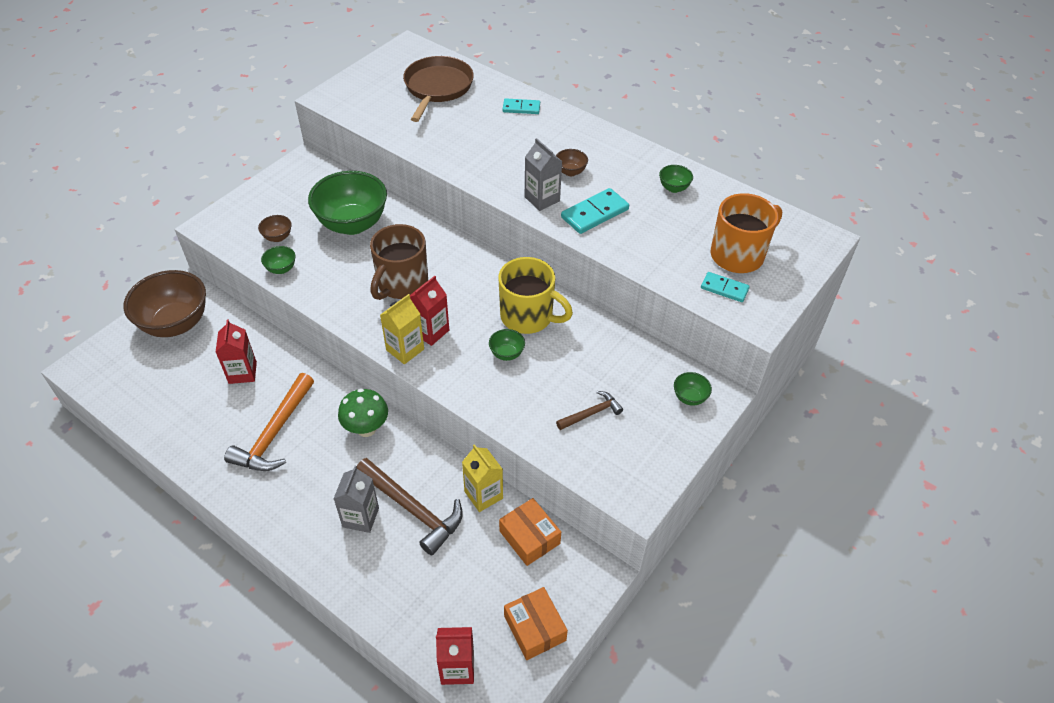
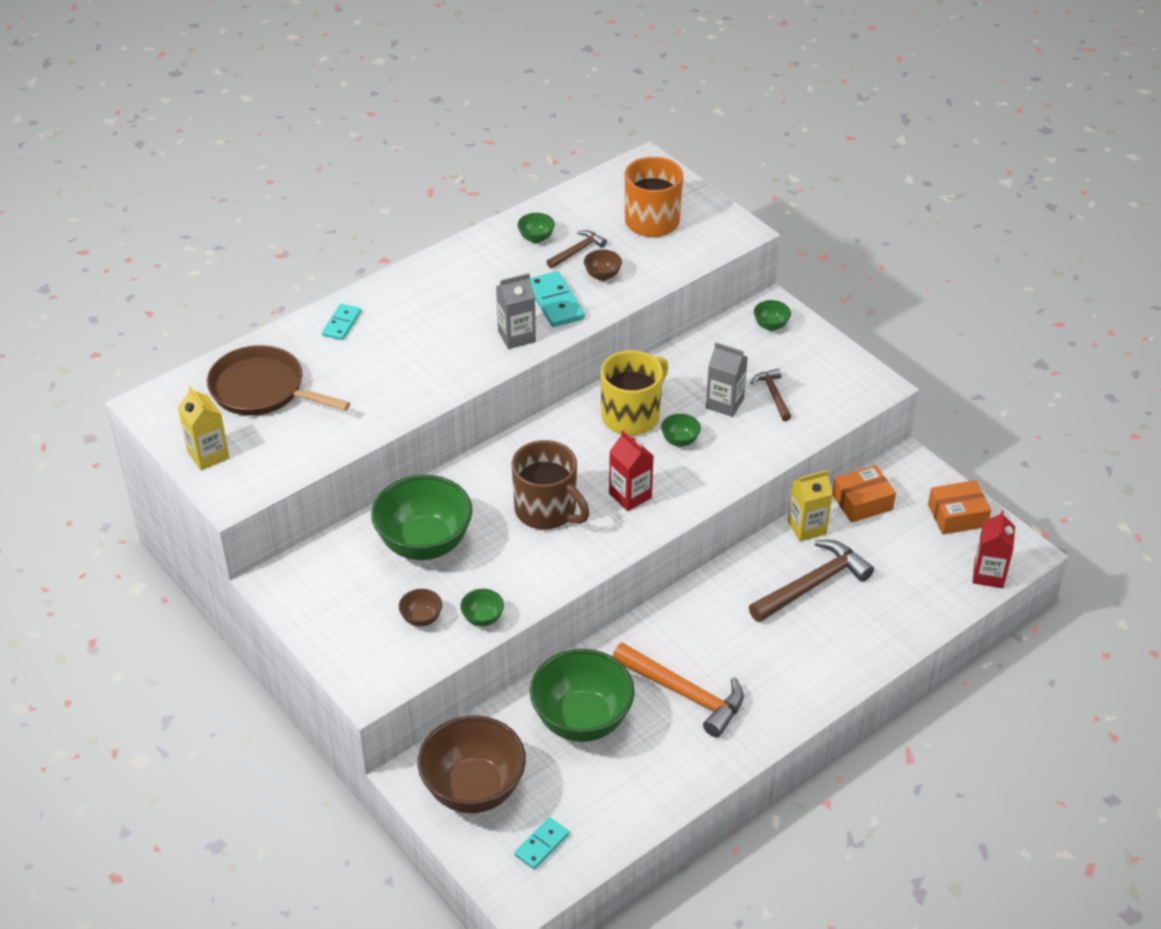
camera: 75 degrees left, 5 degrees down
red carton [216,319,257,384] -> green bowl [530,649,635,742]
grey carton [334,466,379,533] -> grey carton moved to [706,343,748,417]
green mushroom [338,388,388,437] -> none
yellow carton [380,294,424,364] -> yellow carton moved to [178,386,230,470]
brown bowl [556,149,588,176] -> brown bowl moved to [584,250,622,281]
turquoise domino [701,272,750,302] -> turquoise domino moved to [514,817,569,869]
none -> brown hammer [547,230,607,269]

